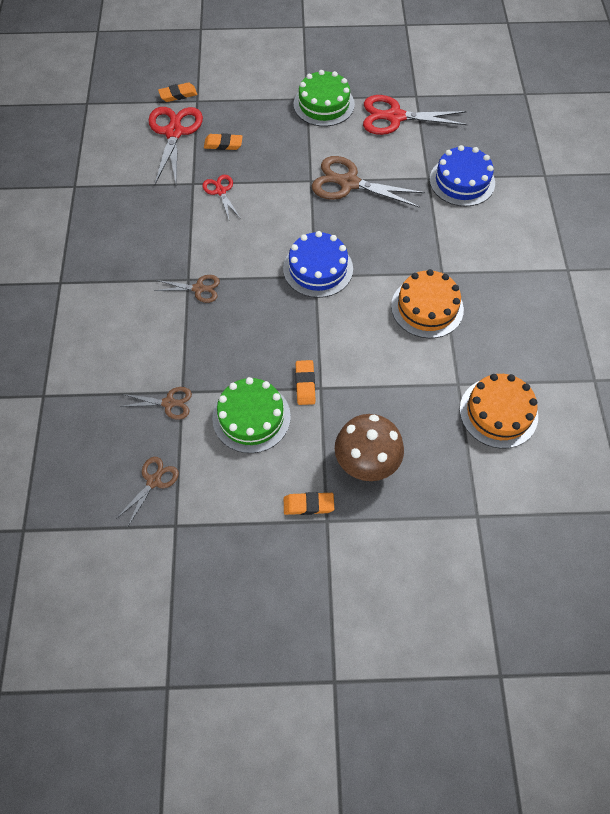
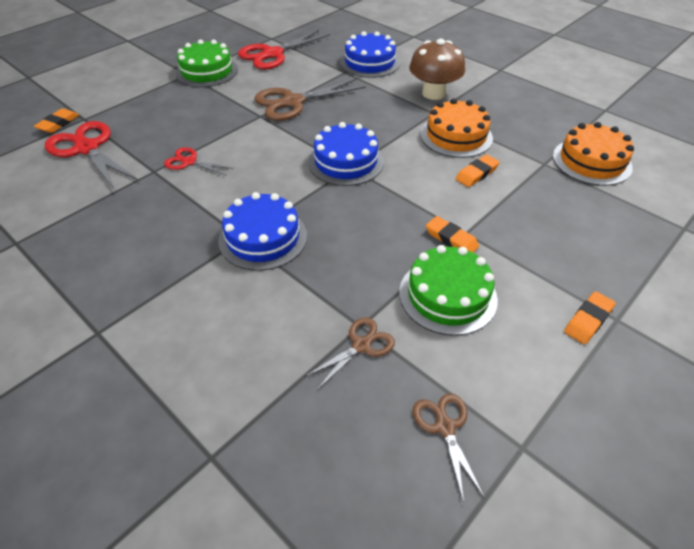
camera: 45 degrees left, 15 degrees down
brown scissors [154,275,220,303] -> blue cake [218,192,307,271]
orange eraser [204,133,243,150] -> orange eraser moved to [456,155,500,187]
brown mushroom [335,414,404,481] -> brown mushroom moved to [409,38,465,100]

